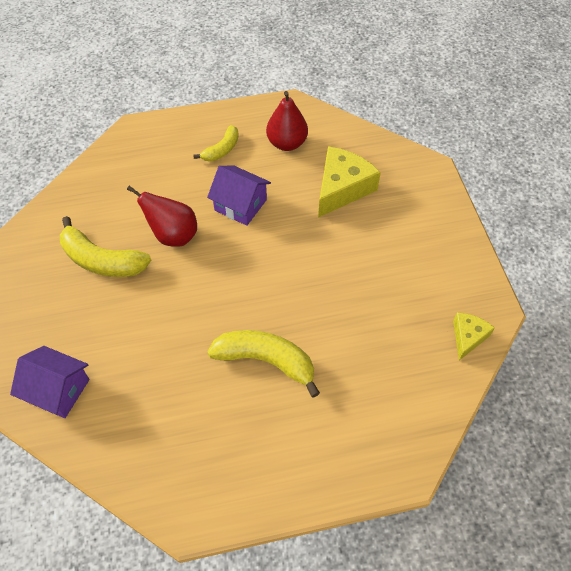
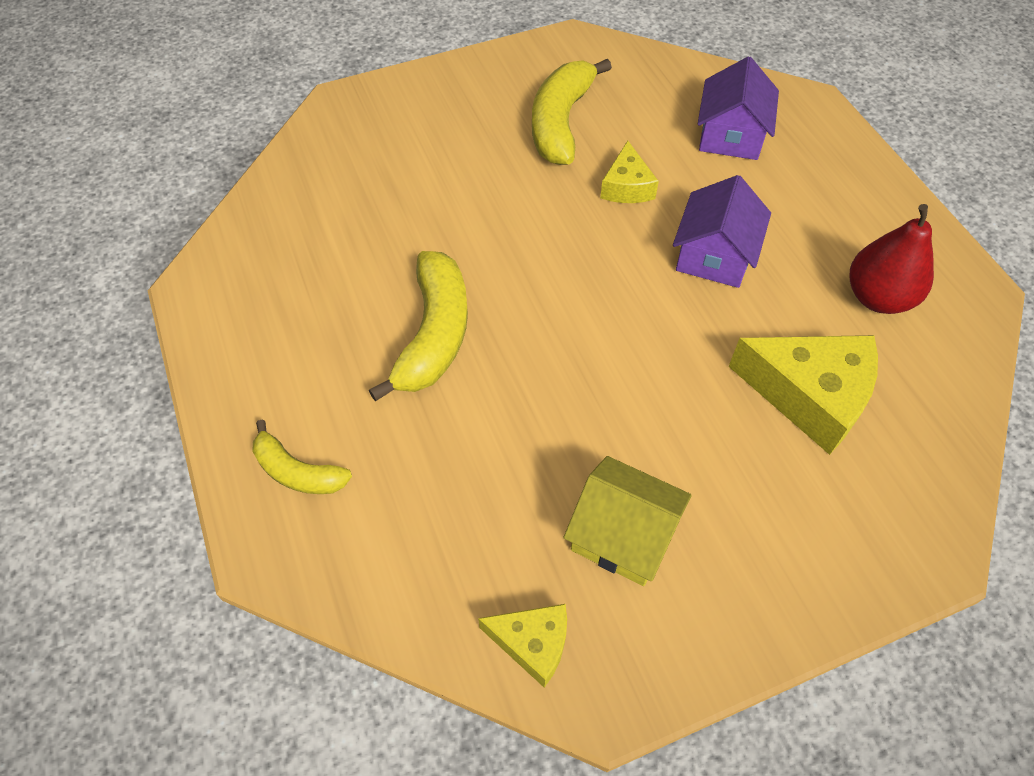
camera: 80 degrees right, 0 degrees up
purple house [10,346,90,418] -> purple house moved to [698,56,779,160]
red pear [127,186,197,247] -> yellow cheese [600,141,659,203]
yellow banana [193,125,239,161] -> yellow banana moved to [253,420,352,494]
none -> yellow house [564,456,692,586]

